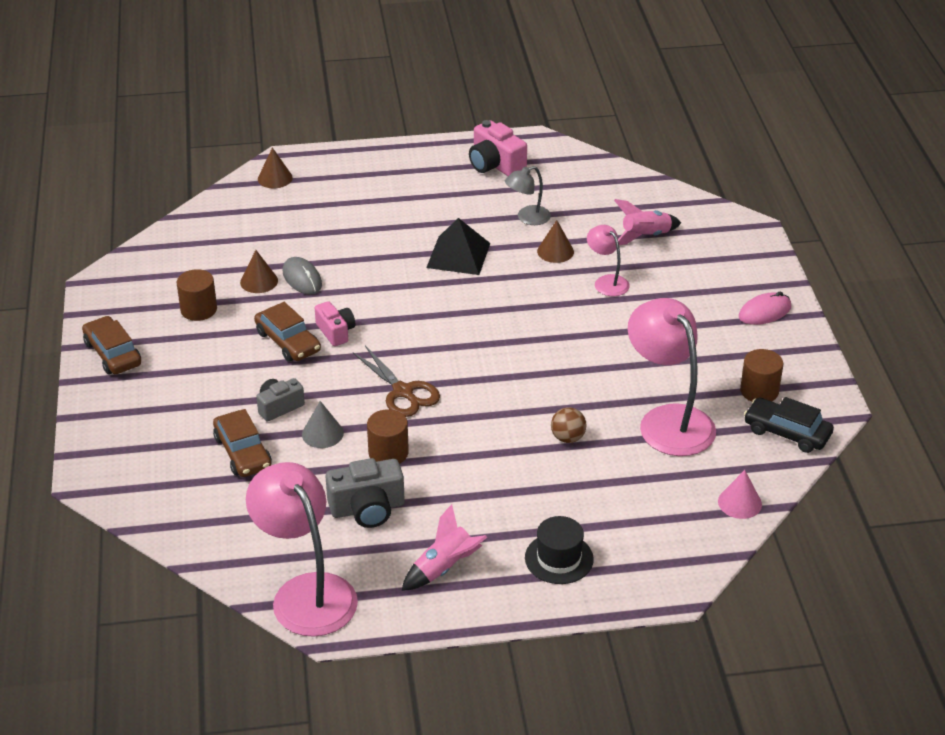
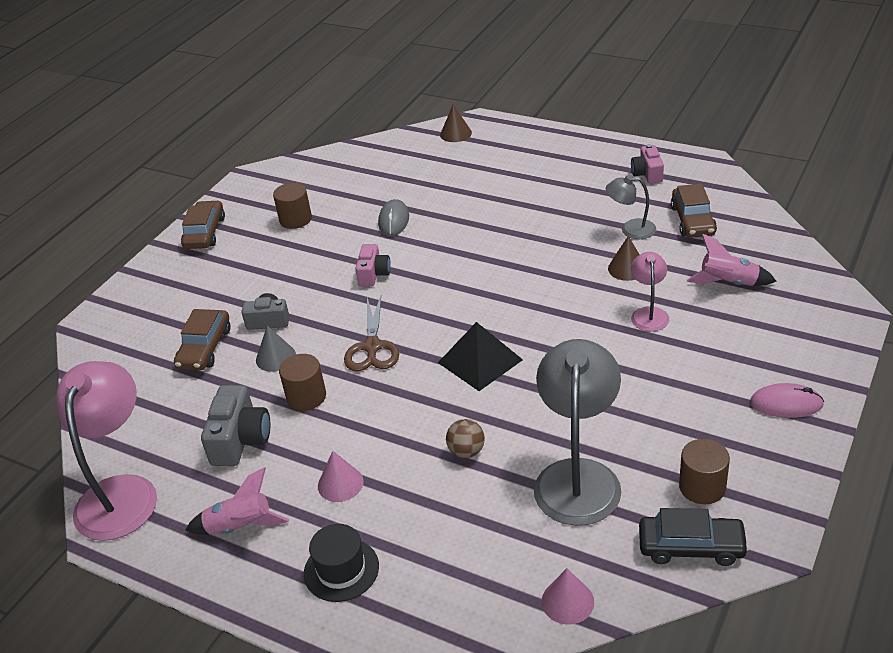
camera: 40 degrees right, 0 degrees up
brown cone [240,250,278,293] -> none
brown car [254,302,321,362] -> brown car moved to [671,184,717,238]
grey camera [325,458,405,528] -> grey camera turned 105 degrees counterclockwise [201,385,270,466]
black pyramid [426,218,490,275] -> black pyramid moved to [438,322,523,391]
pink camera [469,120,527,176] -> pink camera [631,144,664,184], size x0.65
pink lamp [628,298,716,456] -> grey lamp [534,339,621,526]
black car [744,397,834,453] -> black car turned 120 degrees clockwise [639,508,749,566]
none -> pink cone [318,451,364,502]

